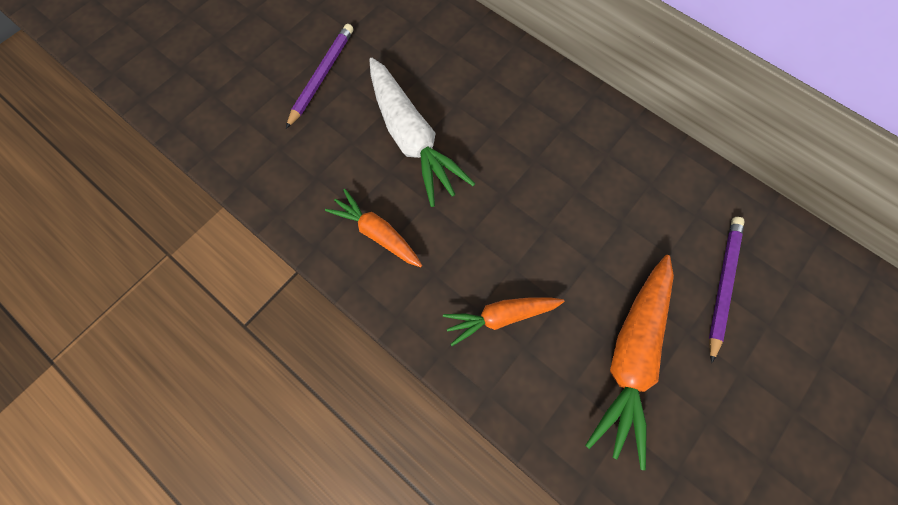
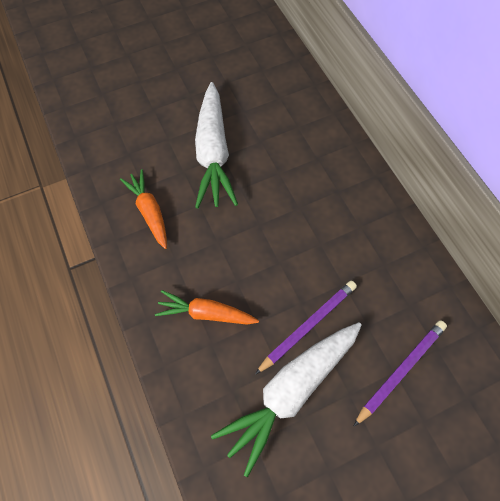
camera: 25 degrees right, 5 degrees down
purple pencil [286,24,353,129] -> purple pencil moved to [255,281,357,375]
orange carrot [585,255,674,470] -> white carrot [211,322,362,477]

